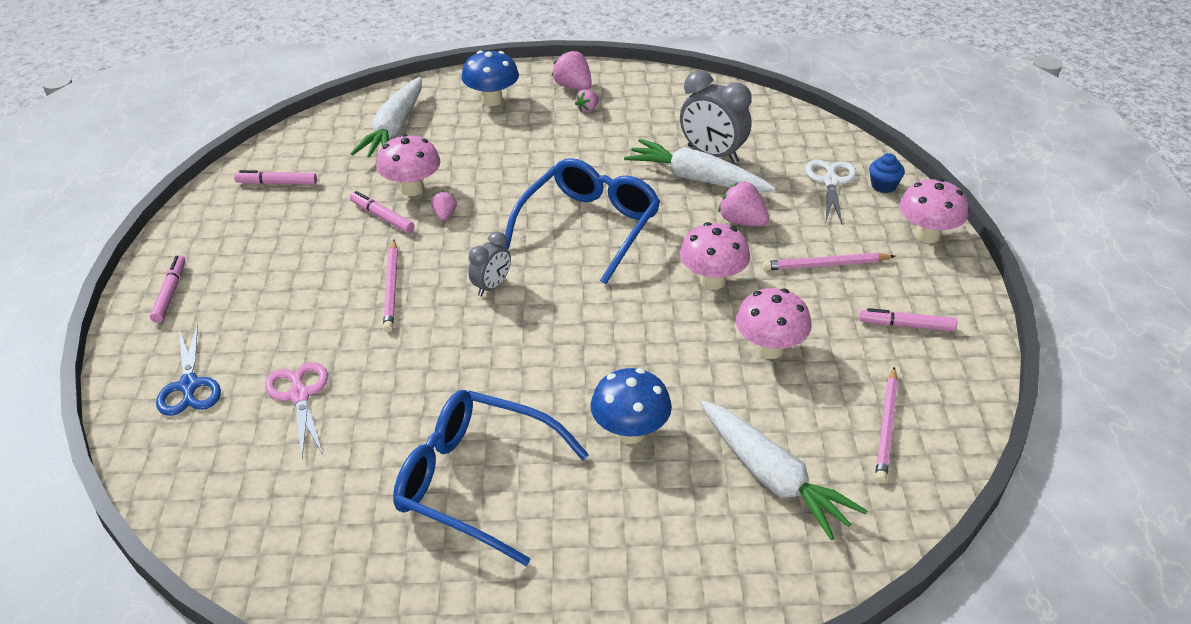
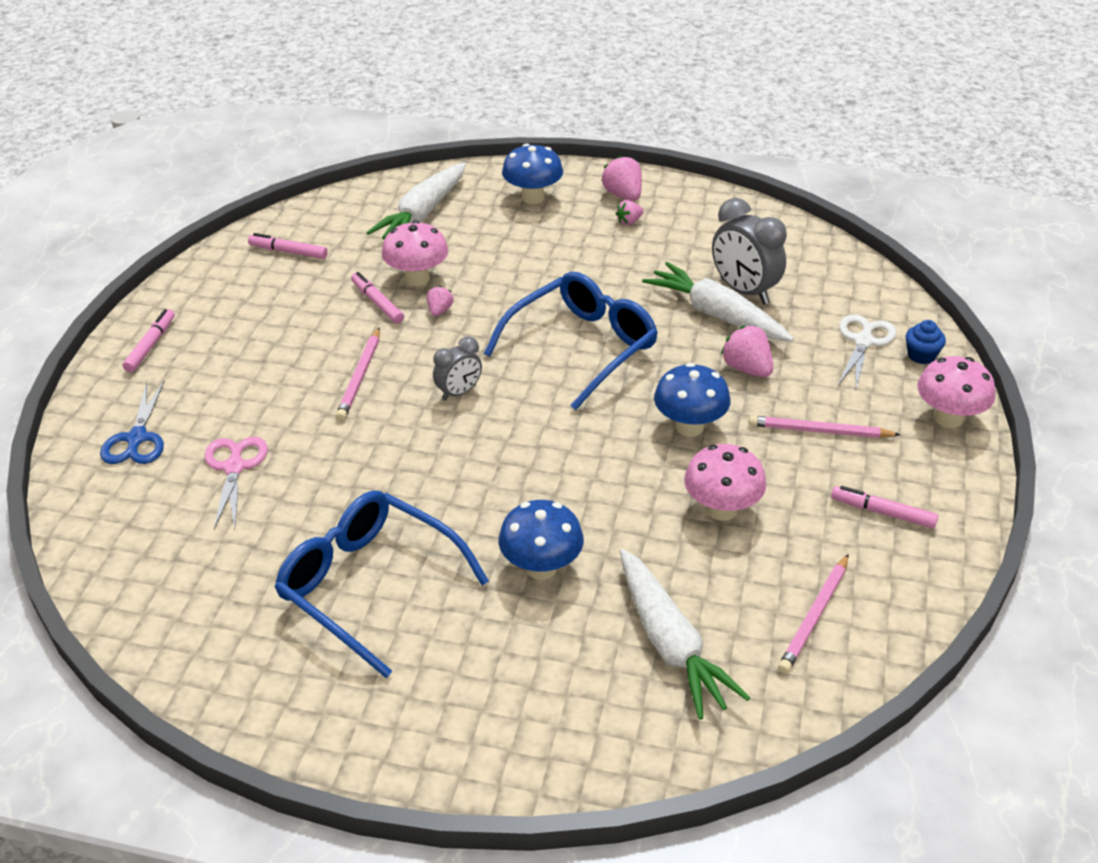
camera: 15 degrees right, 0 degrees up
pink mushroom [680,222,750,290] -> blue mushroom [654,363,730,437]

